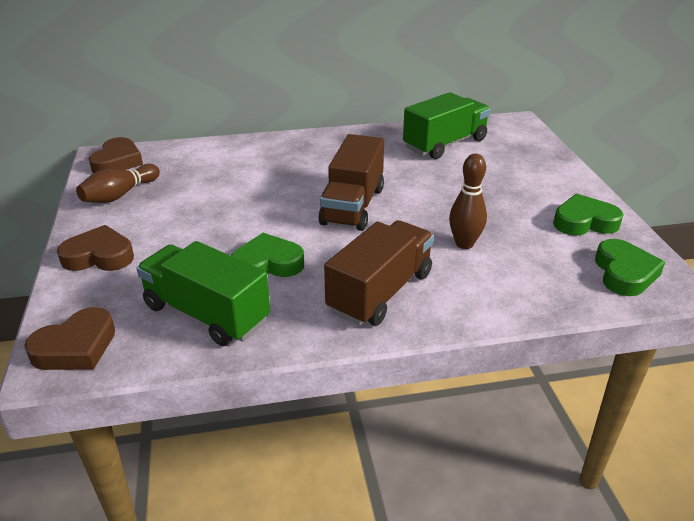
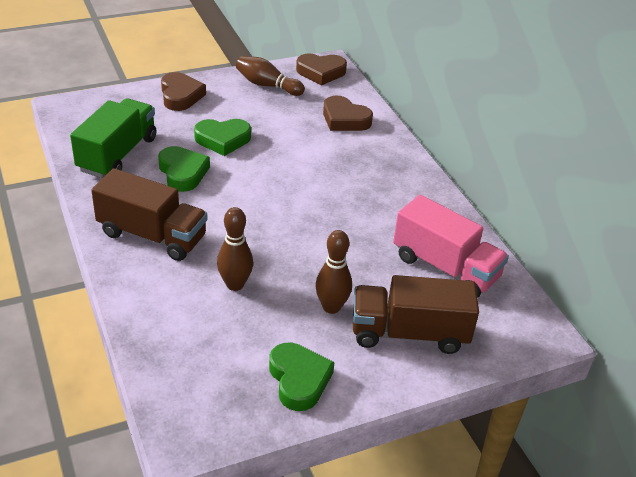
camera: 75 degrees right, 5 degrees up
brown heart [24,307,115,370] -> brown heart moved to [323,95,373,131]
brown truck [318,134,384,231] -> brown truck moved to [353,275,479,354]
green truck [403,92,490,159] -> pink truck [393,195,509,298]
green heart [595,239,665,296] -> green heart moved to [194,119,251,156]
none -> brown bowling pin [315,230,352,314]

